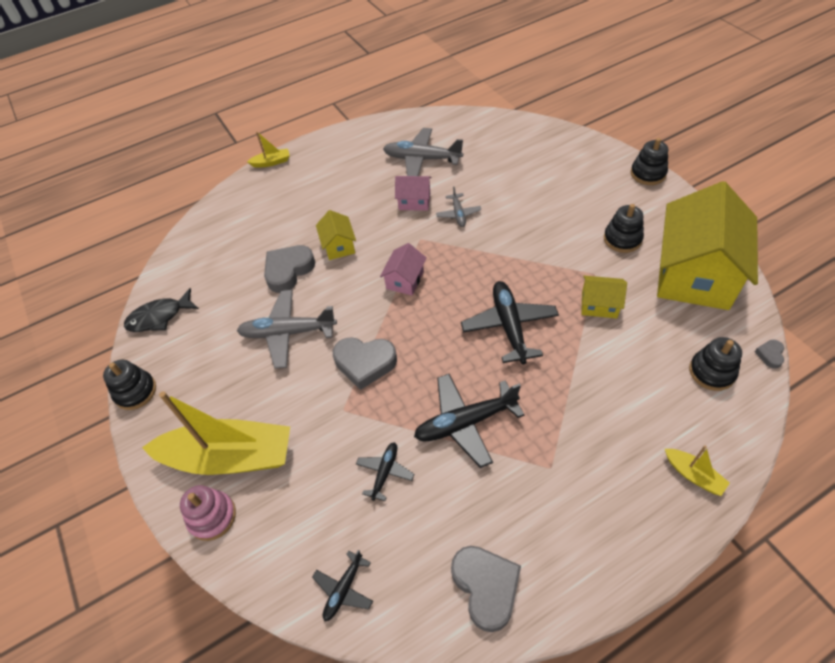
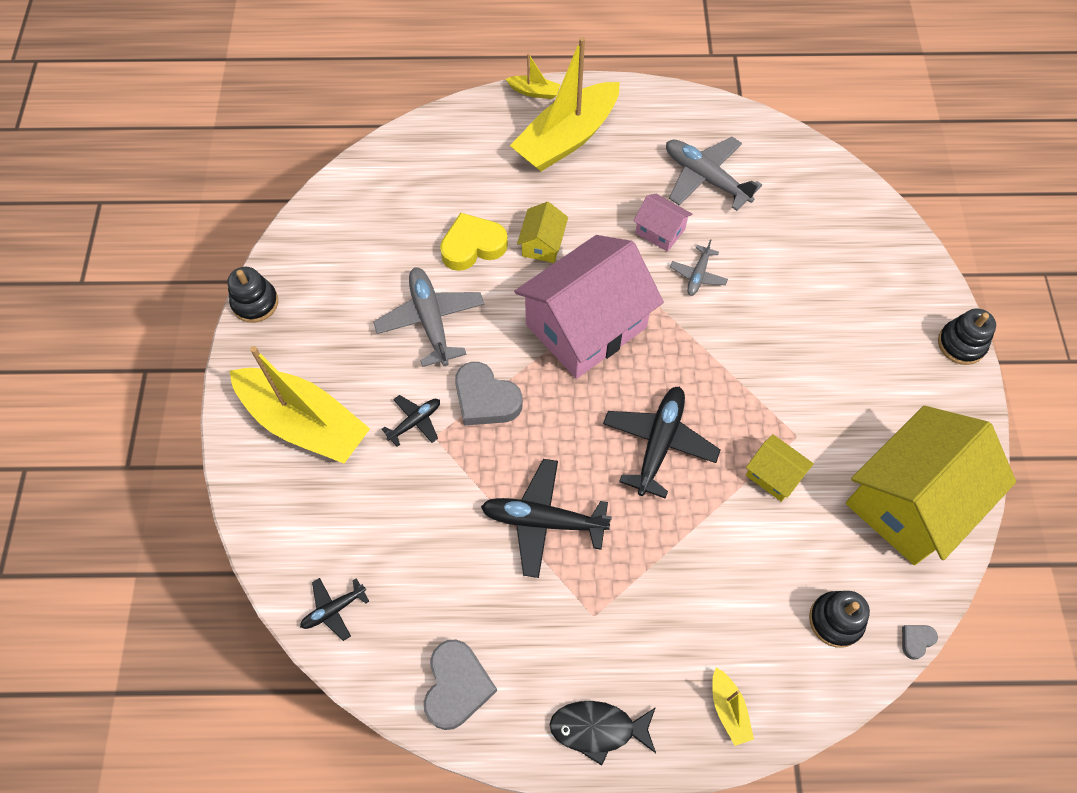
camera: 25 degrees right, 10 degrees up
black fish [124,288,199,332] -> black fish moved to [549,701,656,766]
pink stacking toy [180,485,236,541] -> none
grey plane [237,290,337,369] -> grey plane turned 45 degrees clockwise [373,268,484,367]
grey heart [264,245,315,293] -> yellow heart [440,213,508,271]
black plane [356,442,414,501] -> black plane moved to [382,395,440,447]
pink house [380,243,427,295] -> pink house [514,235,664,379], size x2.29
black stacking toy [604,204,644,253] -> none
none -> yellow boat [510,37,620,172]

